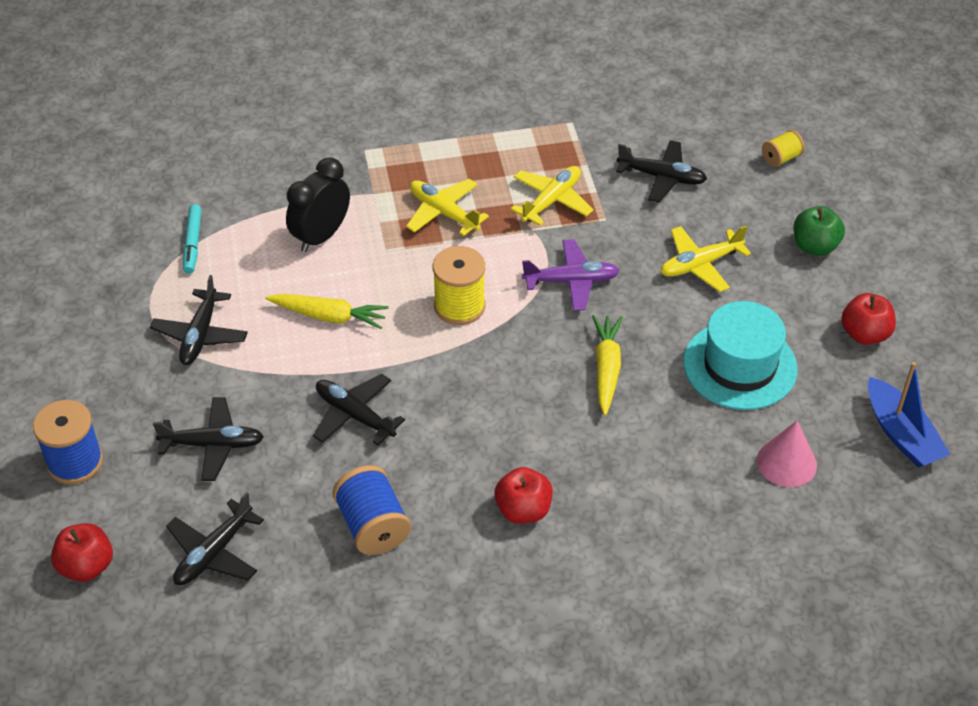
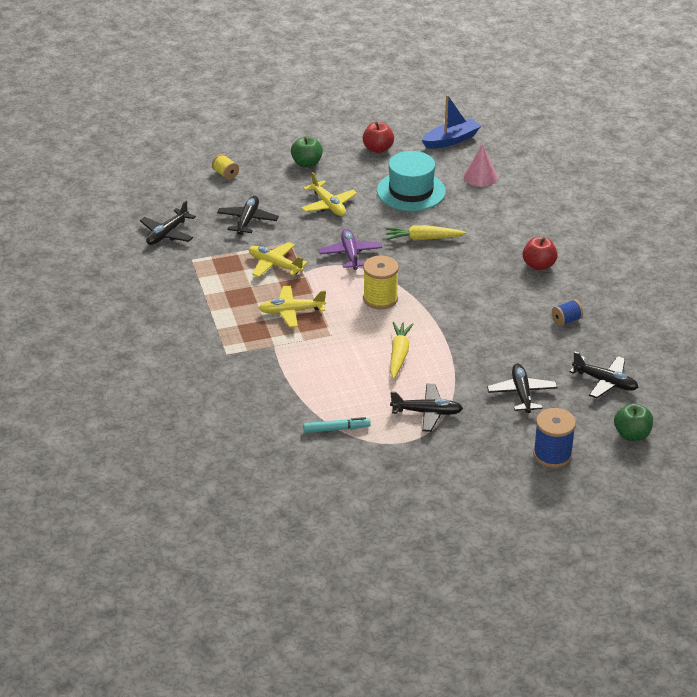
camera: 95 degrees left, 10 degrees down
red apple [51,523,113,582] -> green apple [614,403,653,441]
black clock [286,157,350,252] -> none
black plane [313,374,405,446] -> black plane moved to [140,200,196,245]
blue spool [332,465,411,555] -> blue spool [552,300,583,326], size x0.58
yellow plane [406,179,489,236] -> yellow plane turned 45 degrees clockwise [259,286,326,328]

